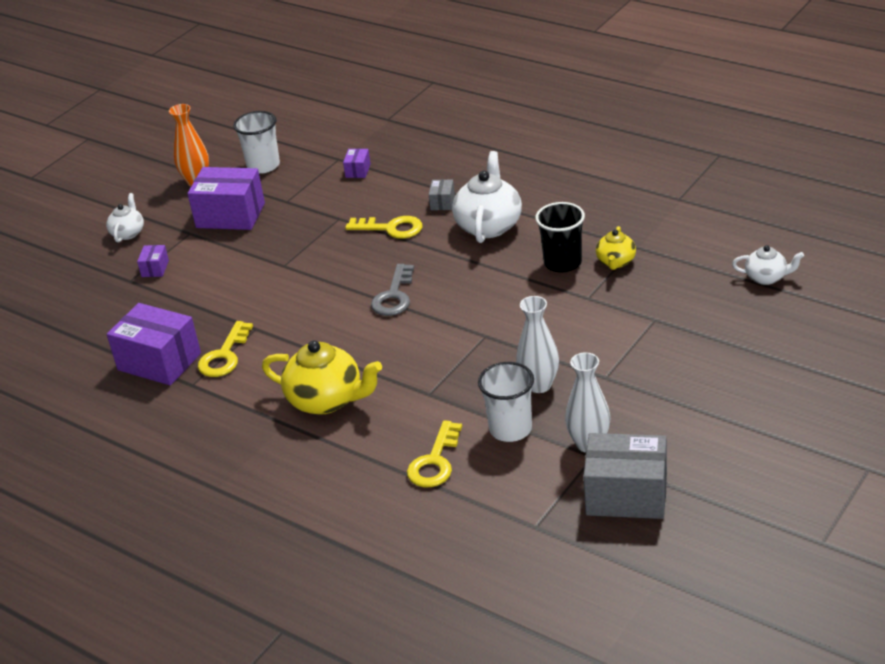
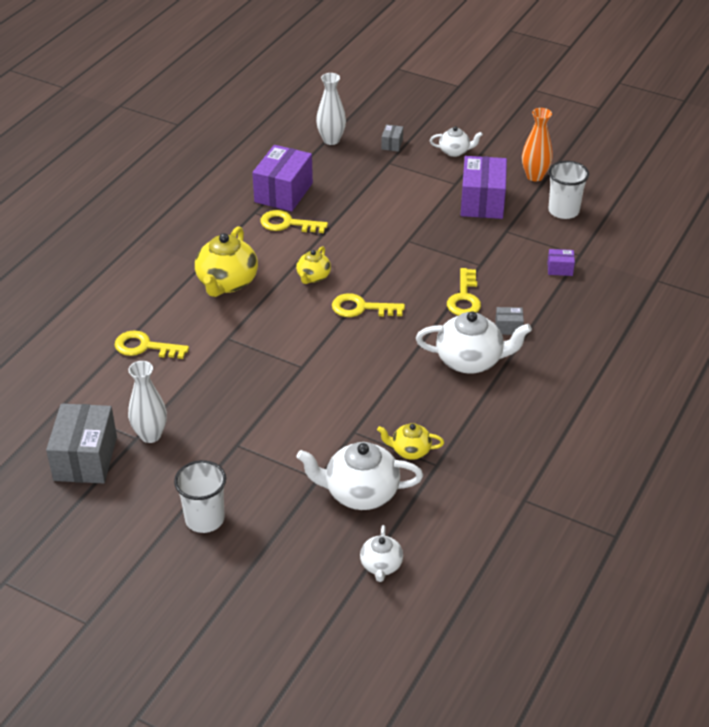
camera: 80 degrees right, 5 degrees up
purple box [137,245,169,277] -> none
grey key [371,264,414,316] -> yellow key [332,293,405,317]
white cup [478,362,534,442] -> white cup moved to [174,460,226,533]
white vase [516,296,559,393] -> white vase moved to [316,73,346,145]
black cup [535,202,585,273] -> none
none -> yellow teapot [296,246,331,284]
none -> white teapot [297,442,423,510]
none -> grey box [381,124,403,152]

